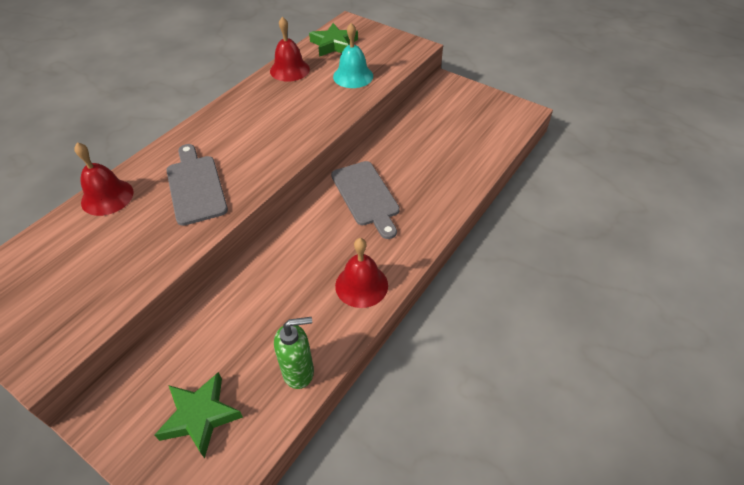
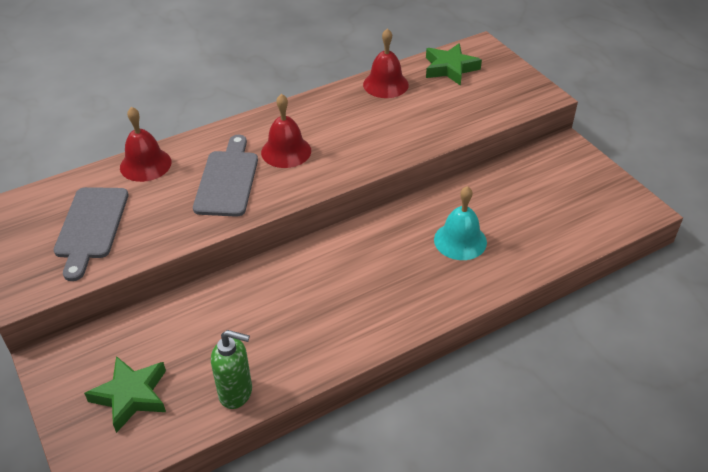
camera: 25 degrees right, 5 degrees down
grey cutting board [331,161,400,239] -> grey cutting board moved to [54,187,128,281]
turquoise bell [333,23,373,88] -> turquoise bell moved to [434,186,487,260]
red bell [335,238,388,308] -> red bell moved to [261,94,311,168]

